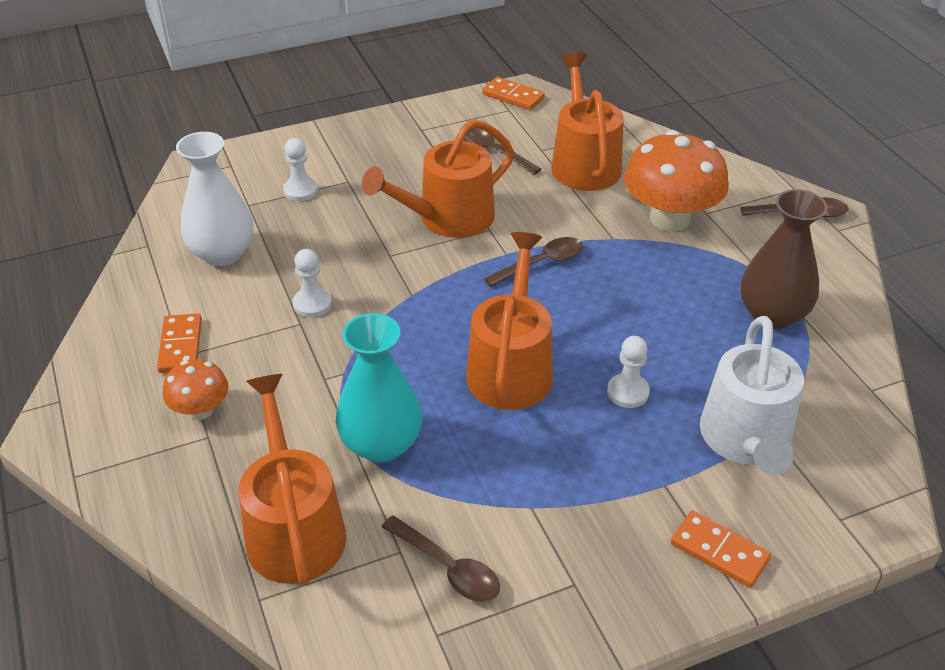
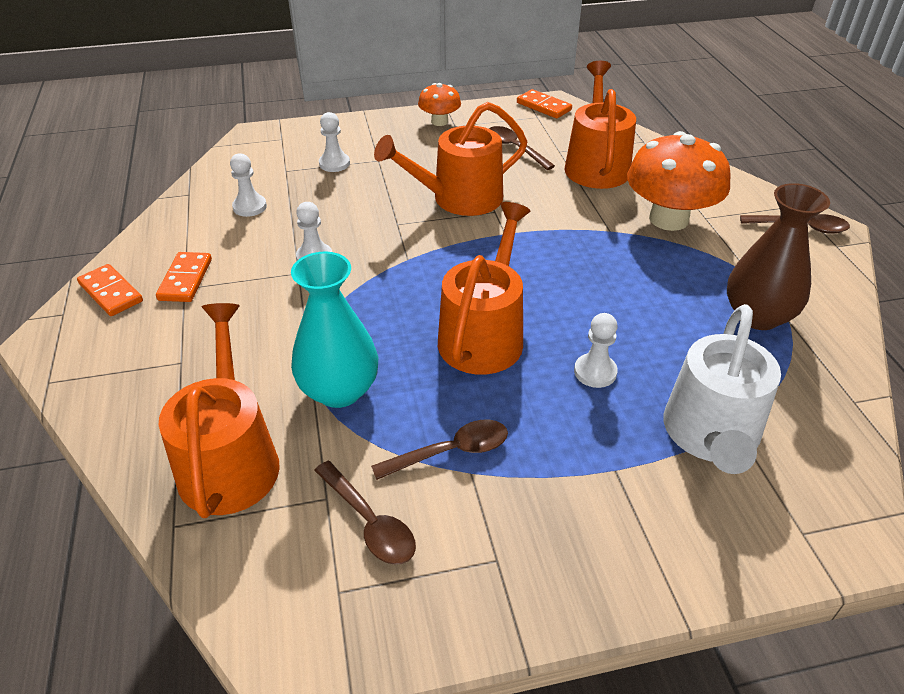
camera: 10 degrees right, 0 degrees up
orange mushroom [163,359,229,420] -> orange mushroom moved to [418,83,461,126]
white vase [176,132,254,266] -> white pawn [230,153,267,217]
brown spoon [484,237,583,287] -> brown spoon moved to [371,420,508,480]
orange domino [671,511,771,588] -> orange domino moved to [77,264,143,316]

